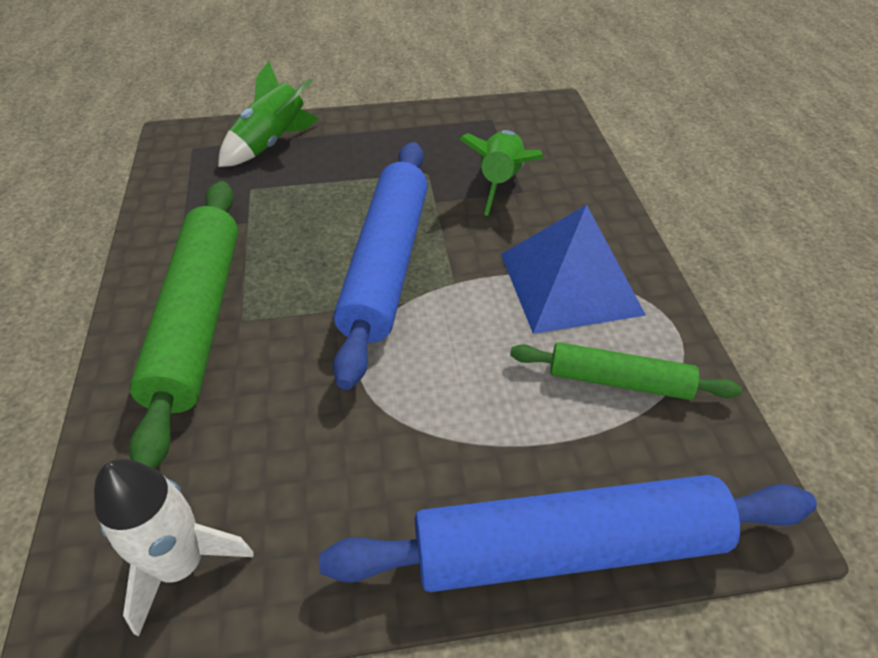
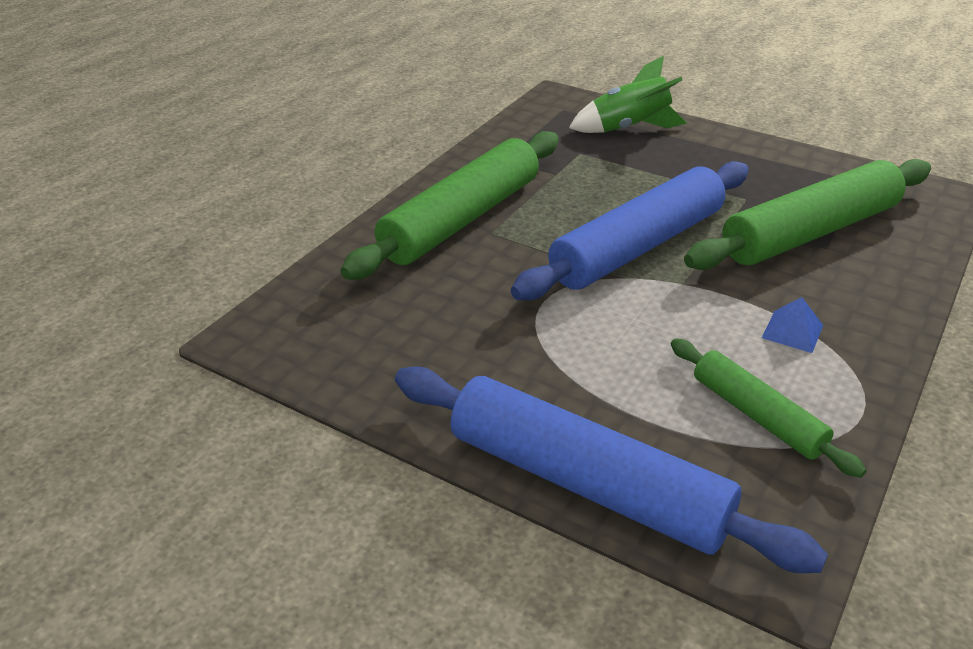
camera: 40 degrees right, 10 degrees down
white rocket [94,459,253,636] -> none
green rocket [460,130,543,216] -> green rolling pin [684,159,931,270]
blue pyramid [501,205,646,334] -> blue pyramid [762,297,823,353], size x0.40

